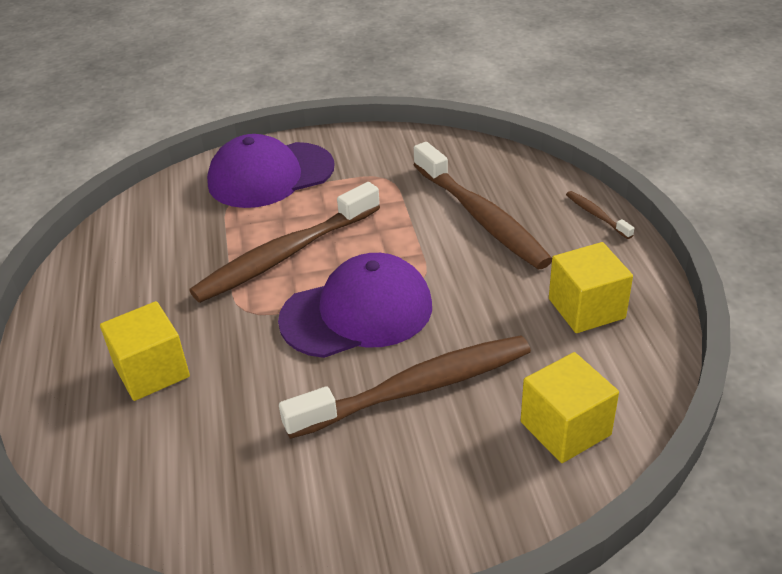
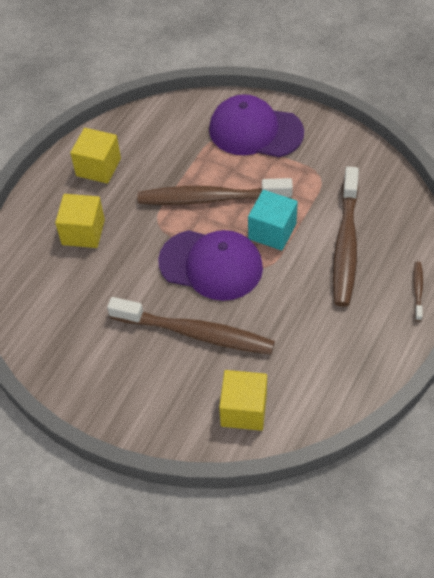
camera: 40 degrees right, 15 degrees up
yellow cube [549,242,633,333] -> yellow cube moved to [70,128,121,184]
none -> turquoise cube [248,190,298,250]

